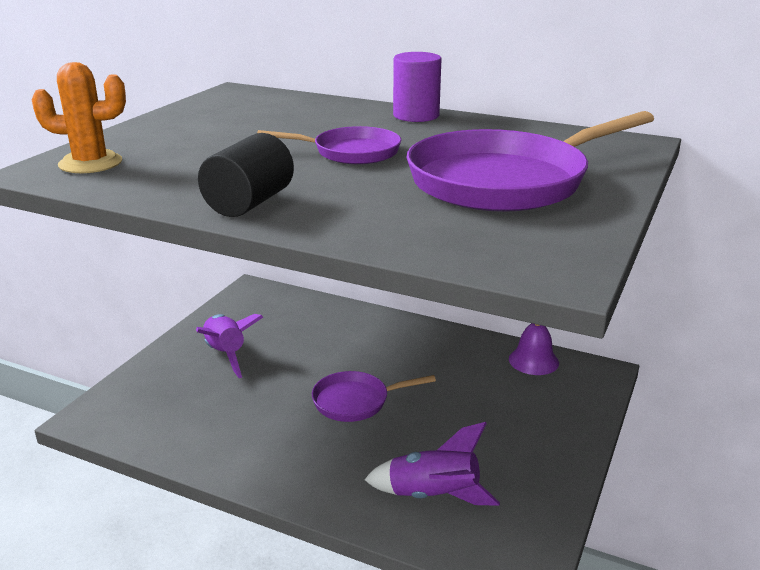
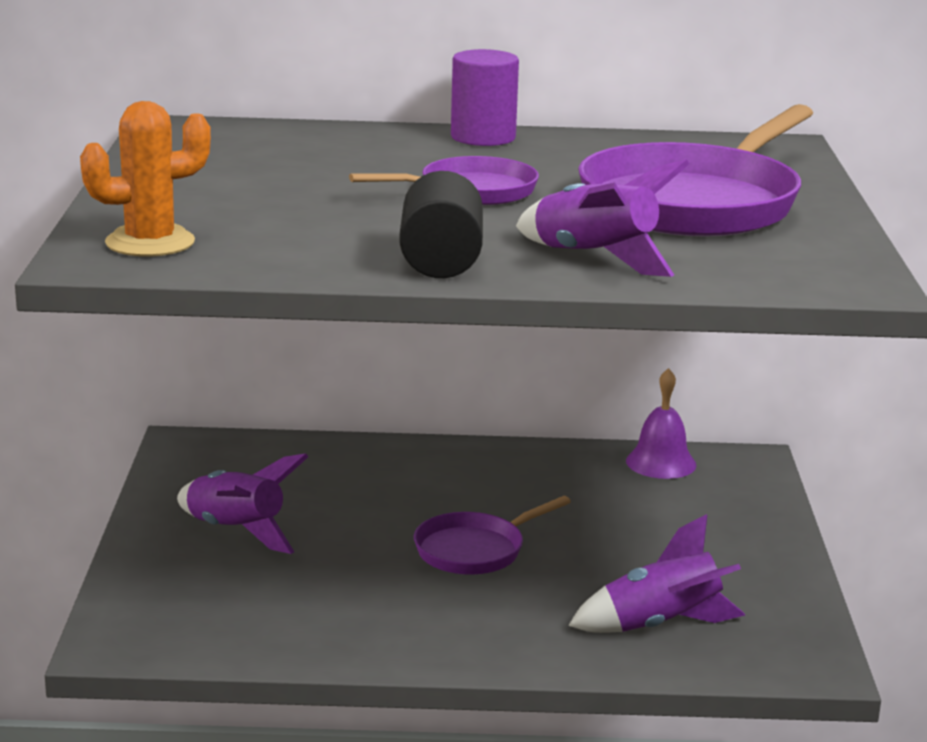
camera: 25 degrees left, 5 degrees down
none -> purple rocket [516,159,689,277]

